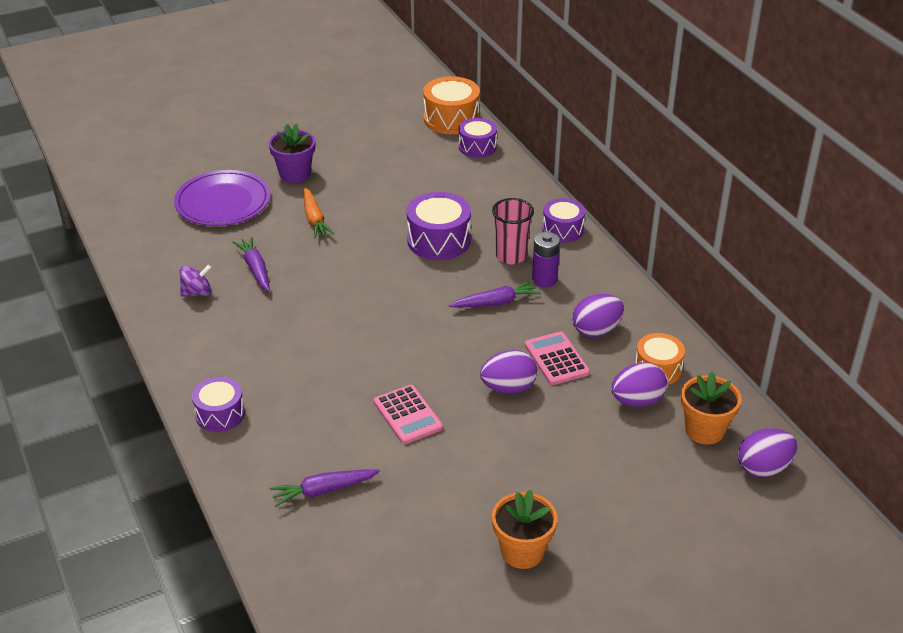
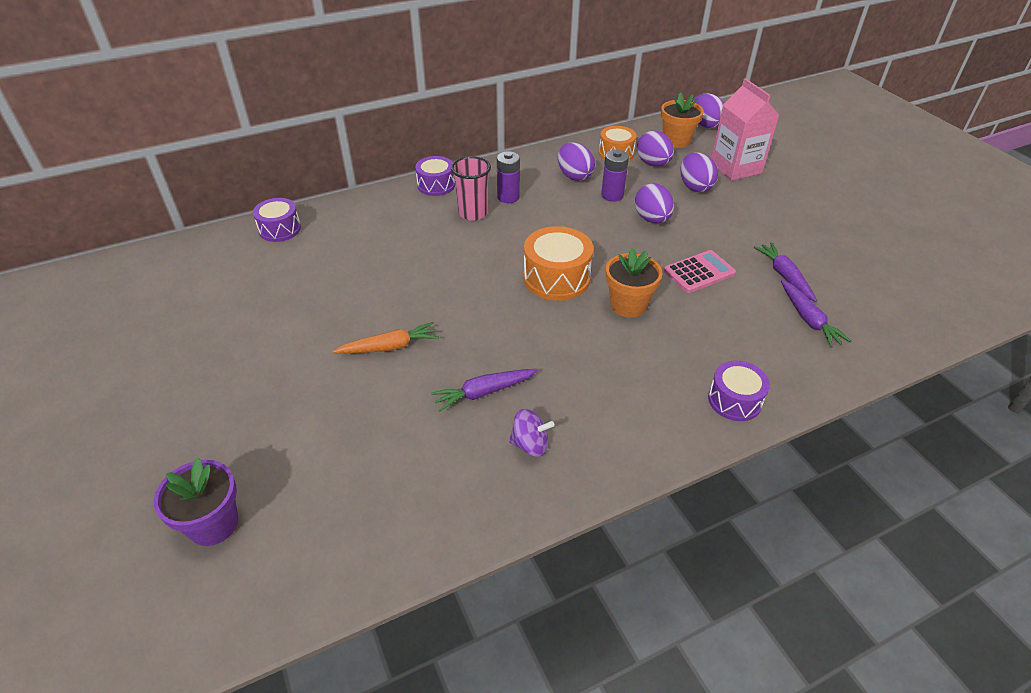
camera: 90 degrees left, 5 degrees up
purple plate [174,170,270,226] -> none
purple spinning top [180,265,211,297] -> purple spinning top turned 120 degrees clockwise [509,409,554,457]
purple flower pot [269,123,315,183] -> purple flower pot moved to [154,458,238,546]
purple drum [406,192,471,260] -> none
orange drum [423,76,480,134] -> orange drum moved to [523,226,593,301]
purple carrot [449,280,541,308] -> purple carrot moved to [754,242,817,302]
orange flower pot [492,490,557,569] -> orange flower pot moved to [606,248,662,317]
pink calculator [525,331,590,385] -> purple battery [601,150,629,202]
none -> purple egg [680,152,718,192]
none -> pink carton [711,78,780,181]

